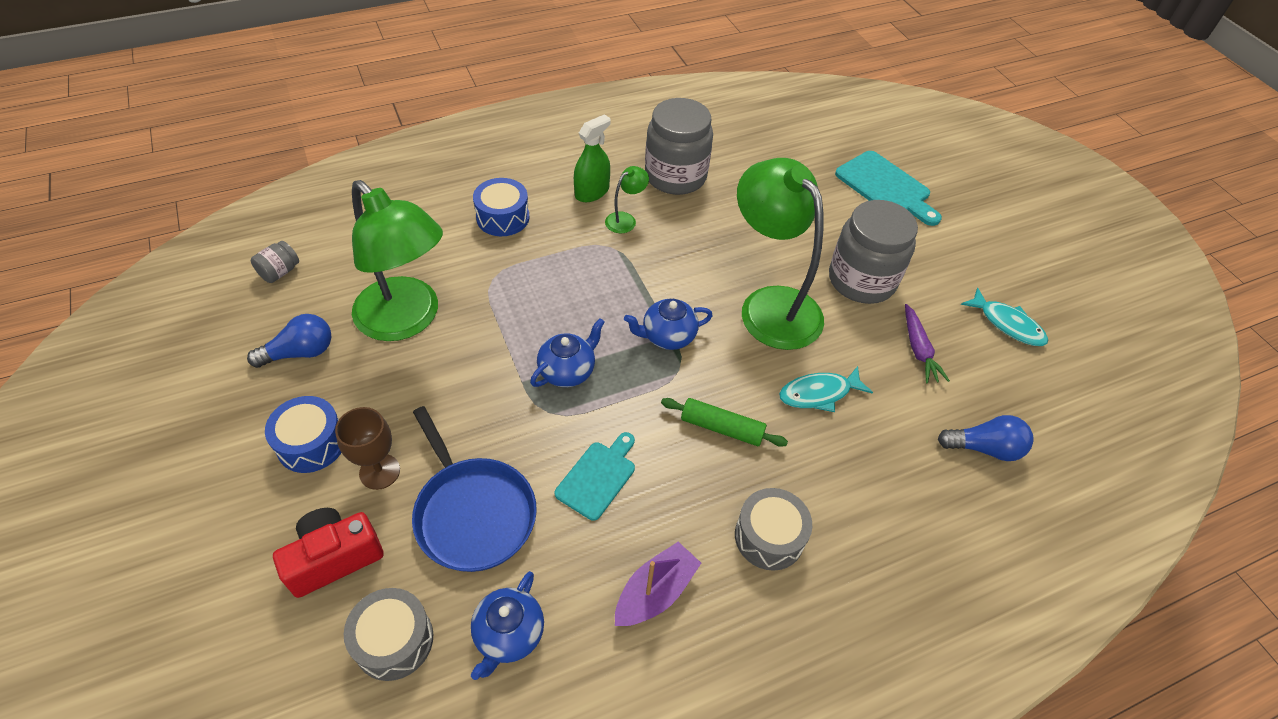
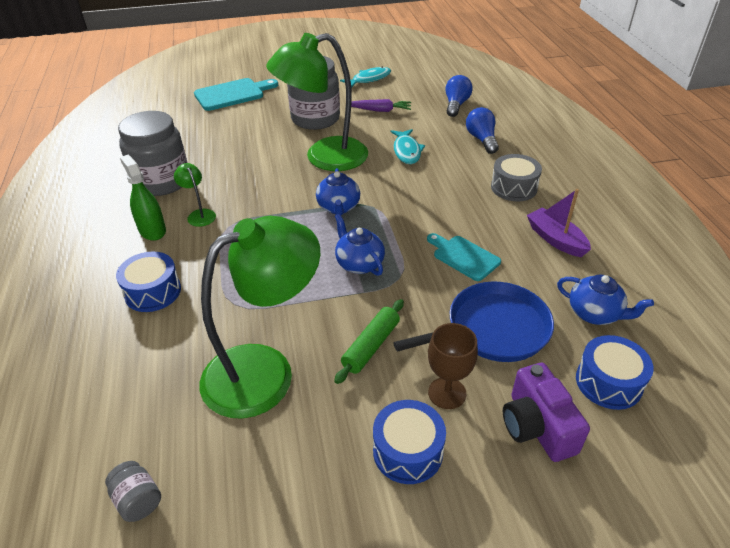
camera: 75 degrees left, 10 degrees down
blue light bulb [247,314,331,368] -> blue light bulb moved to [466,107,499,154]
red camera [273,508,384,598] -> purple camera [503,363,590,462]
grey drum [344,588,433,681] -> blue drum [576,335,654,410]
green rolling pin [661,398,788,447] -> green rolling pin moved to [334,299,404,384]

